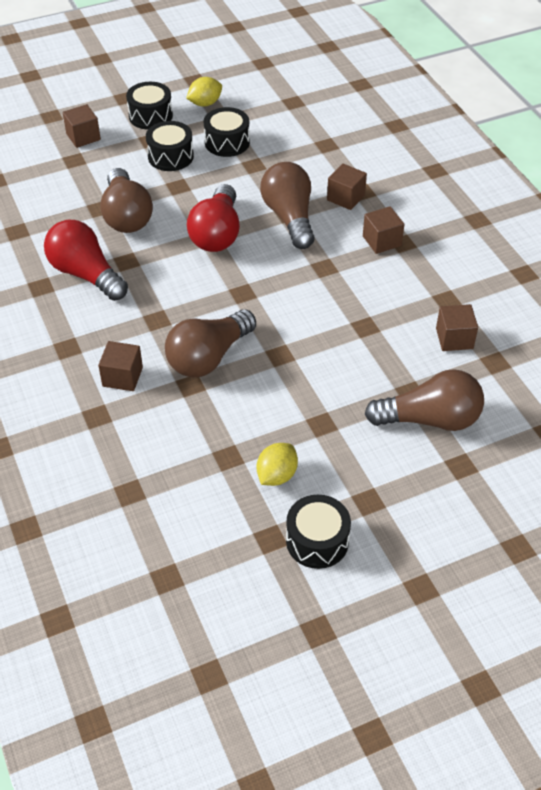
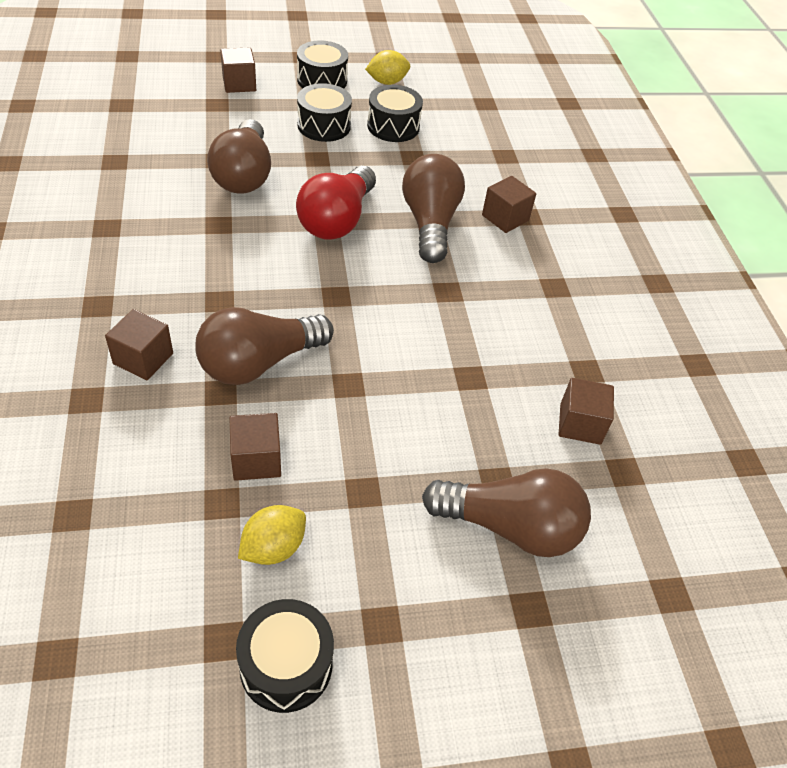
camera: 10 degrees right, 0 degrees up
red light bulb [44,220,128,301] -> none
brown cube [363,206,404,254] -> brown cube moved to [229,413,281,481]

